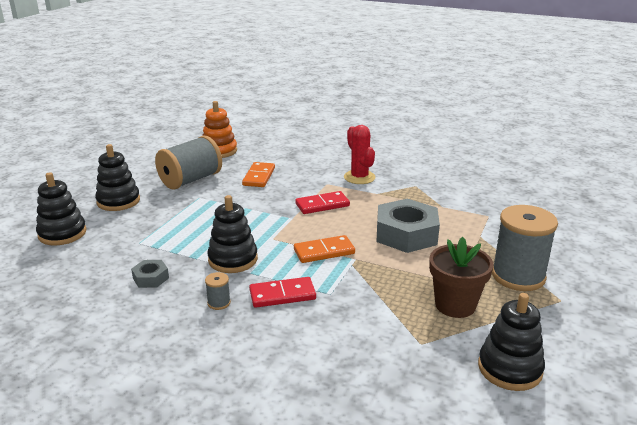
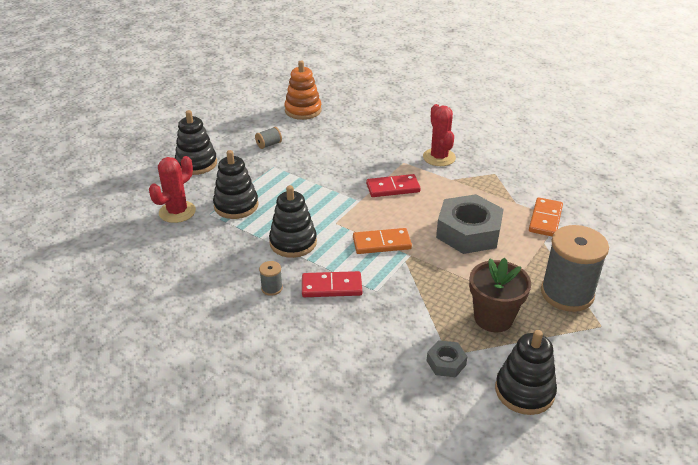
camera: 10 degrees right, 10 degrees up
black stacking toy [36,172,87,246] -> black stacking toy moved to [213,150,258,219]
grey nut [131,260,169,288] -> grey nut moved to [427,340,468,377]
grey spool [155,136,222,190] -> grey spool [255,127,282,149], size x0.41
orange domino [242,162,275,187] -> orange domino moved to [529,197,563,236]
none -> red cactus [149,156,196,223]

